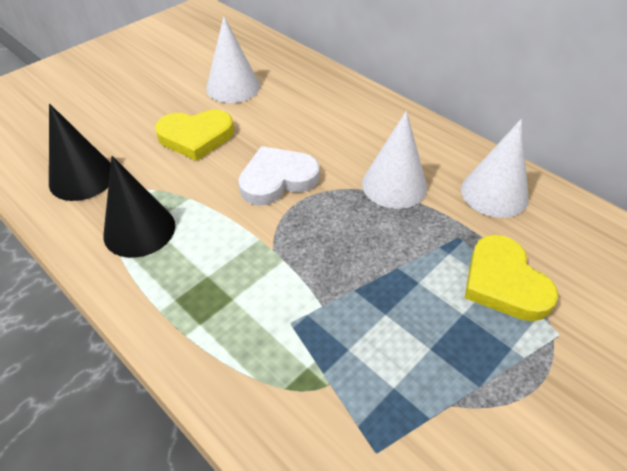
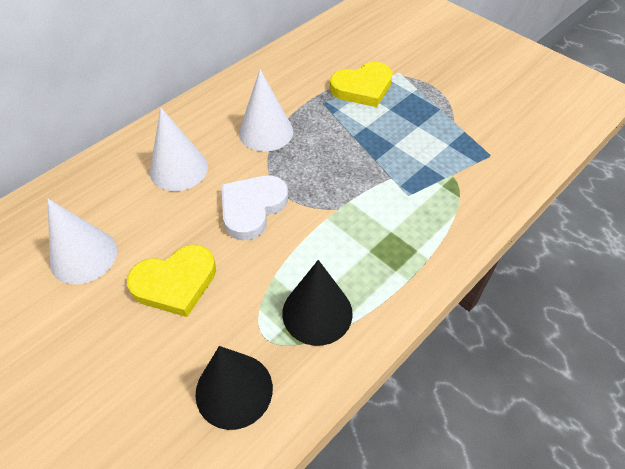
camera: 90 degrees left, 5 degrees up
yellow heart [155,109,234,161] -> yellow heart turned 75 degrees clockwise [127,245,216,317]
white heart [238,146,320,205] -> white heart turned 60 degrees clockwise [221,175,288,240]
white cone [461,119,529,218] -> white cone moved to [150,107,208,191]

